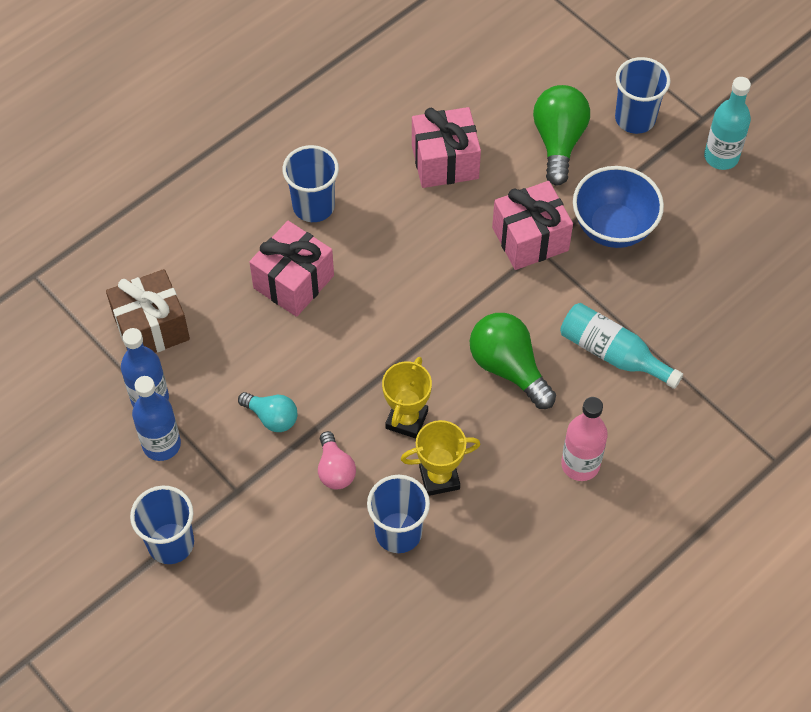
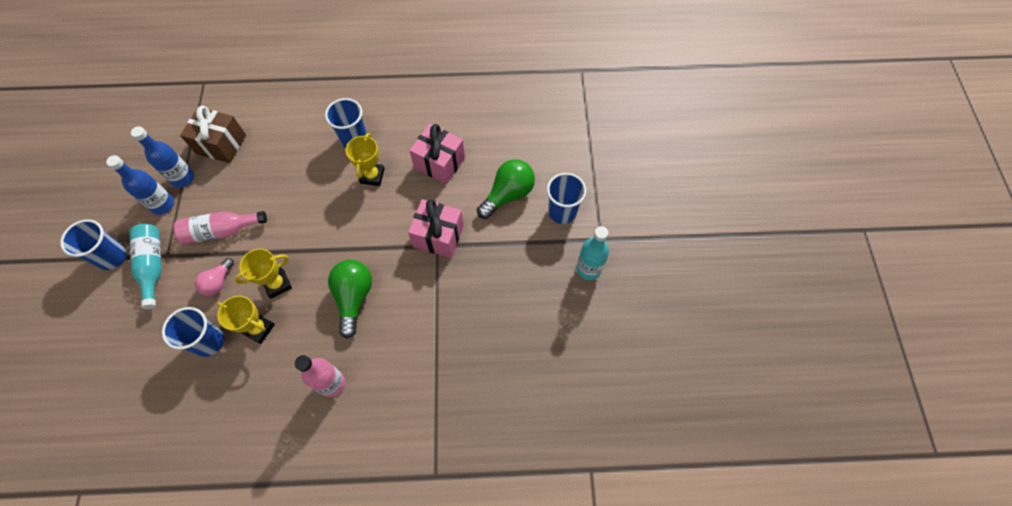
camera: 40 degrees right, 5 degrees up
turquoise light bulb [238,392,298,432] -> pink bottle [173,211,267,244]
pink gift [249,221,334,317] -> none
turquoise bottle [560,303,683,389] -> turquoise bottle moved to [129,224,162,309]
blue bowl [573,166,664,248] -> none
none -> yellow trophy [346,133,385,186]

